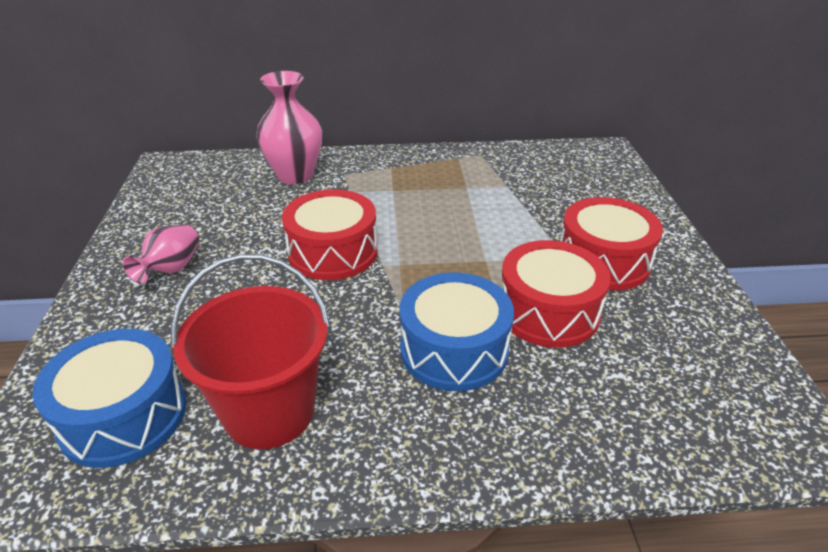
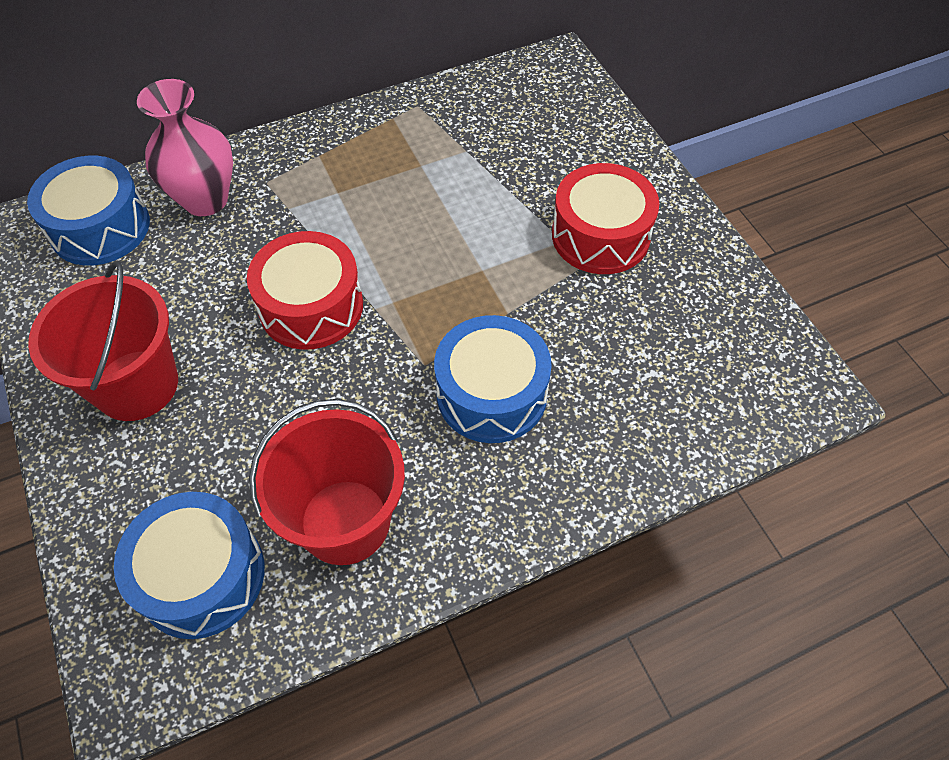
camera: 20 degrees left, 20 degrees up
pink vase [123,224,200,284] -> red bucket [28,261,178,421]
red drum [501,240,611,348] -> none
none -> blue drum [27,156,150,266]

